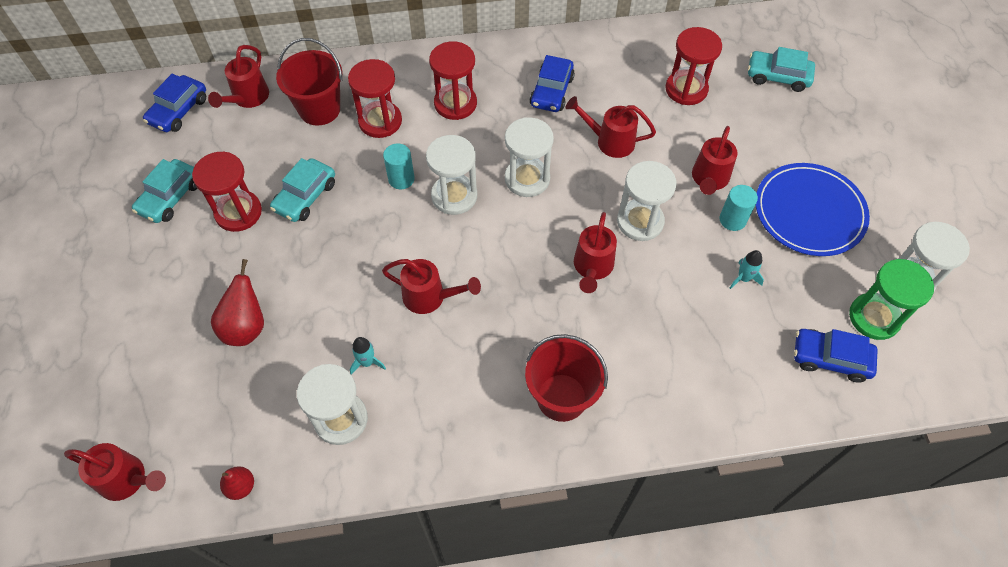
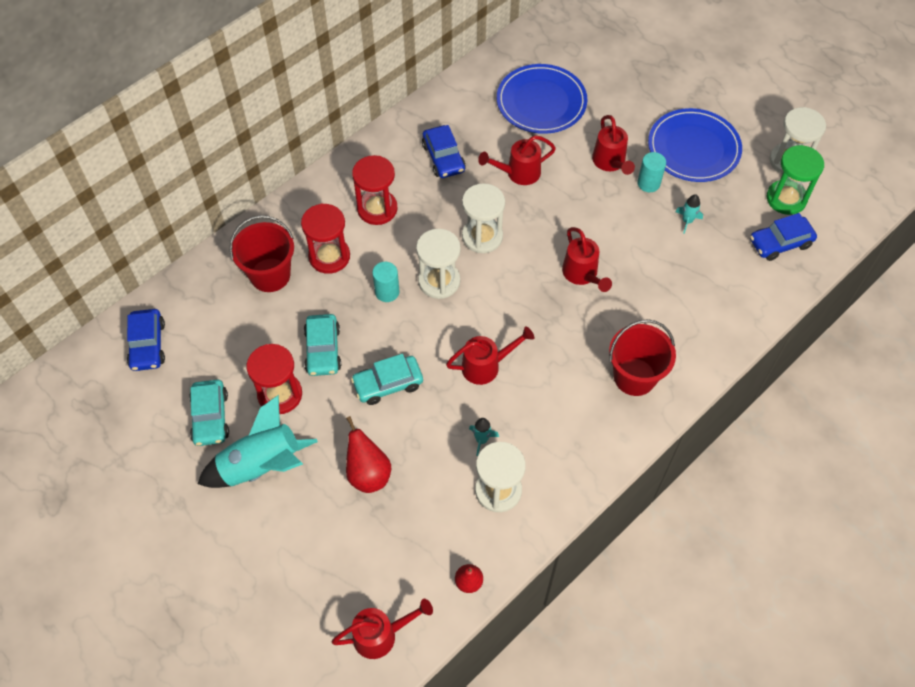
camera: 35 degrees left, 0 degrees up
red watering can [208,45,269,108] -> none
white hourglass [617,161,676,241] -> none
red hourglass [665,27,722,105] -> blue plate [497,64,587,134]
turquoise car [748,47,815,92] -> turquoise car moved to [351,354,423,405]
none -> turquoise rocket [197,395,318,488]

